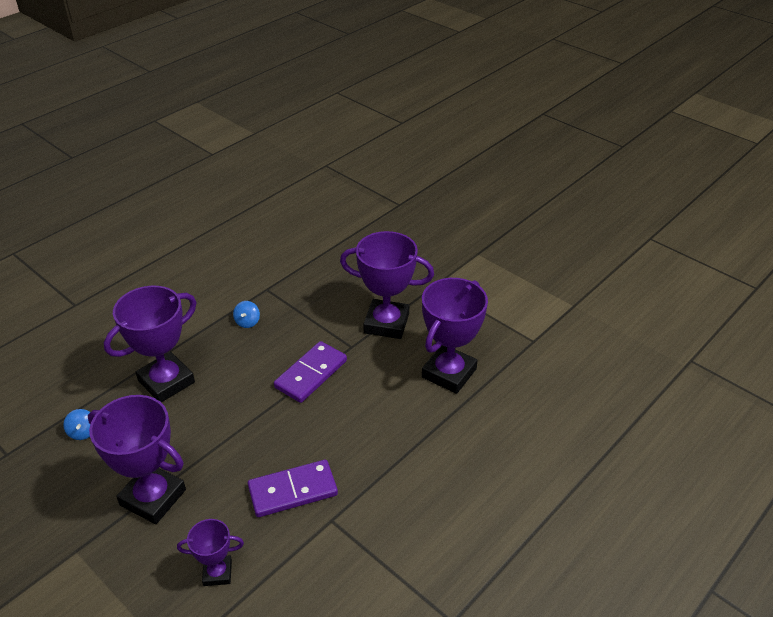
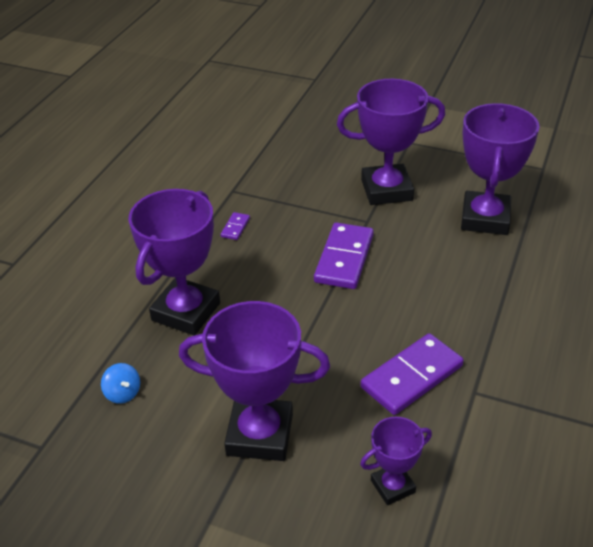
camera: 20 degrees left, 0 degrees up
blue spinning top [233,301,260,328] -> purple domino [221,212,250,240]

